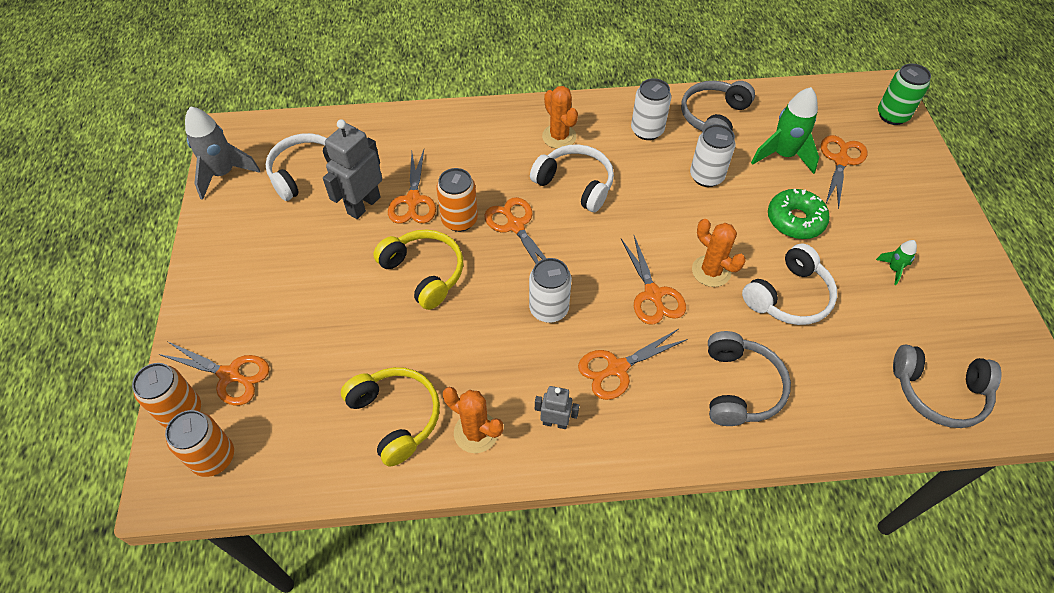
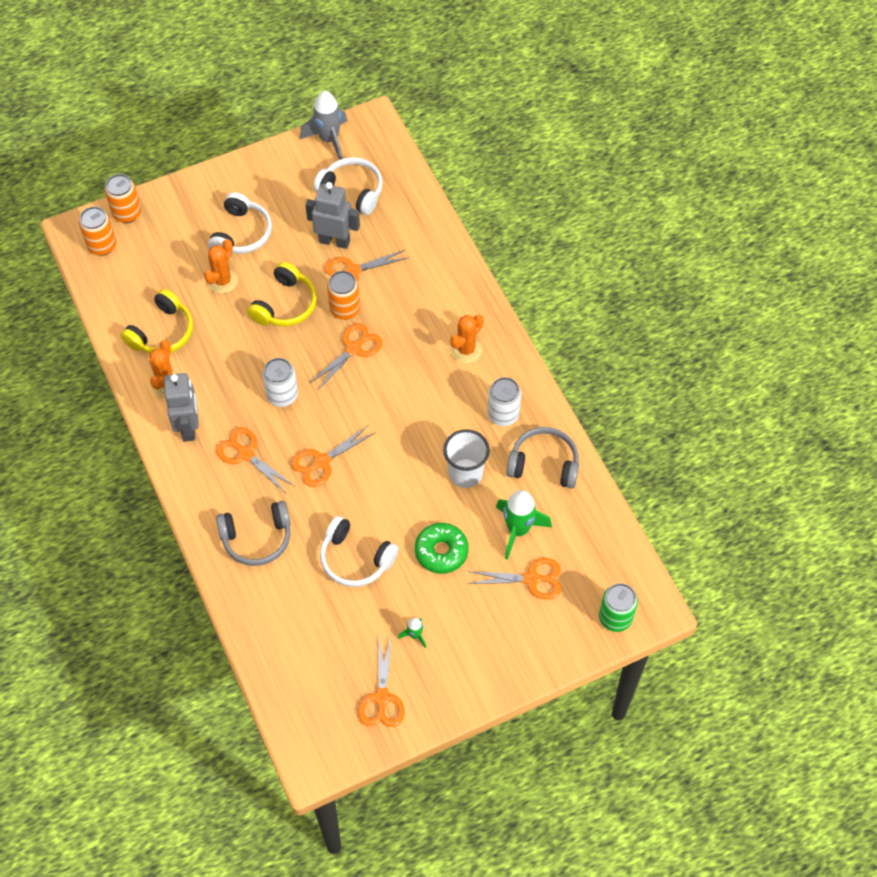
camera: 70 degrees right, 5 degrees up
orange scissors [158,341,270,406] -> orange scissors moved to [358,635,405,727]
white headphones [530,144,614,212] -> white headphones moved to [208,192,272,254]
grey robot [535,386,579,429] -> grey robot [164,373,199,442], size x1.79
white can [690,124,736,187] -> white cup [443,429,490,488]
orange cactus [692,219,746,287] -> orange cactus moved to [204,239,238,294]
grey headphones [893,344,1002,428] -> none

